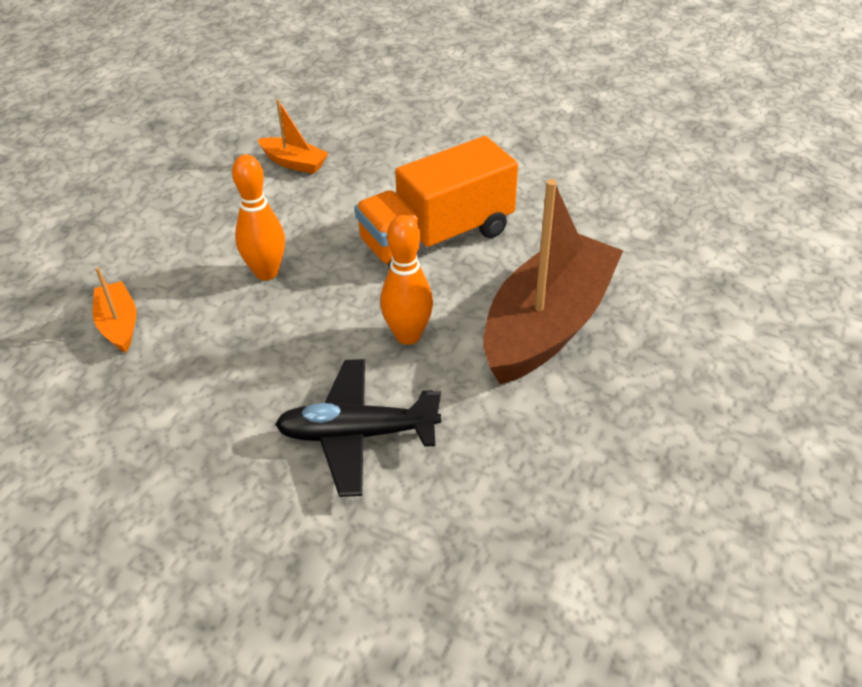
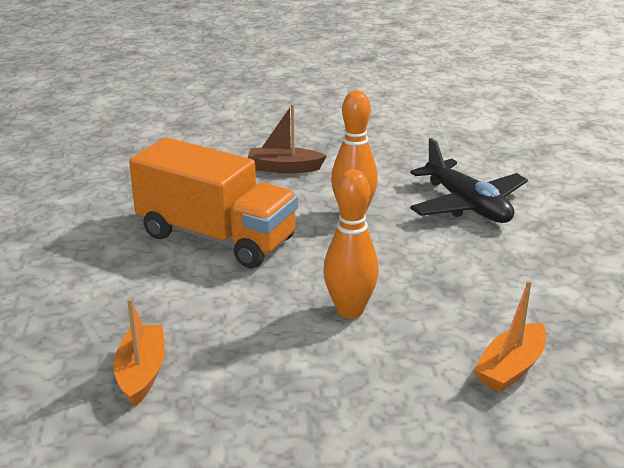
camera: 120 degrees left, 15 degrees down
brown boat [483,179,623,384] -> brown boat [248,104,327,173], size x0.45

